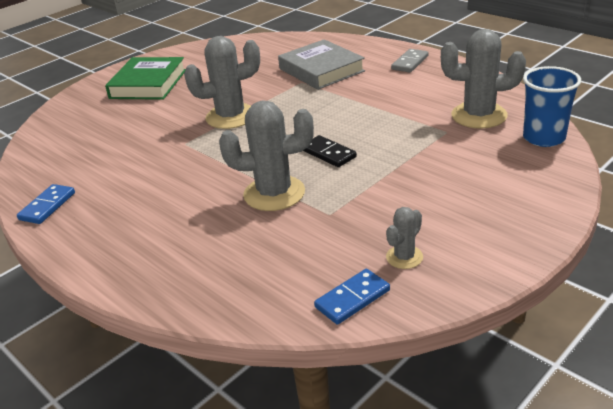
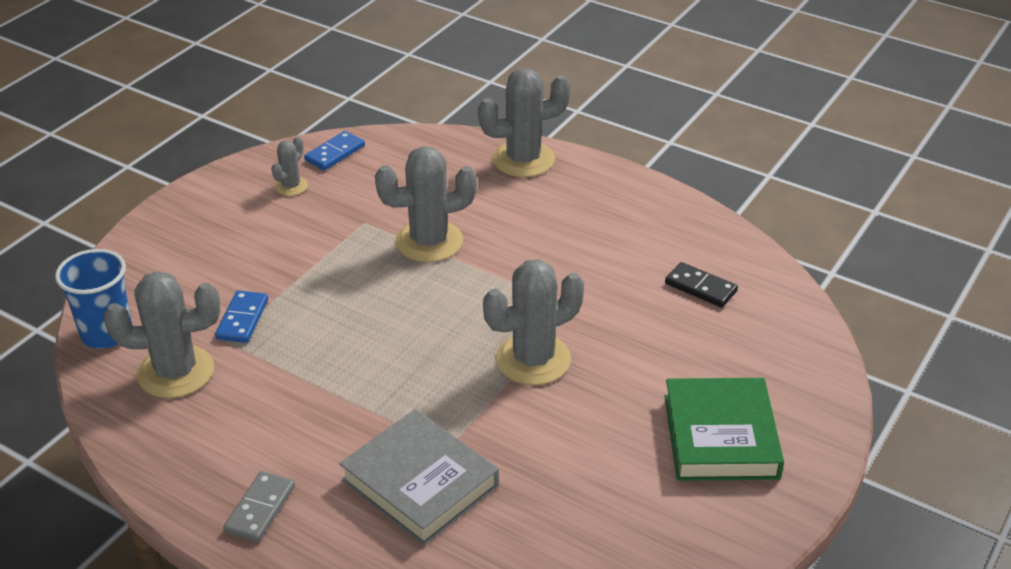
camera: 165 degrees right, 5 degrees up
blue domino [17,184,75,224] -> blue domino moved to [215,290,268,343]
black domino [303,135,357,167] -> black domino moved to [665,262,738,308]
none -> grey cactus [478,68,571,177]

